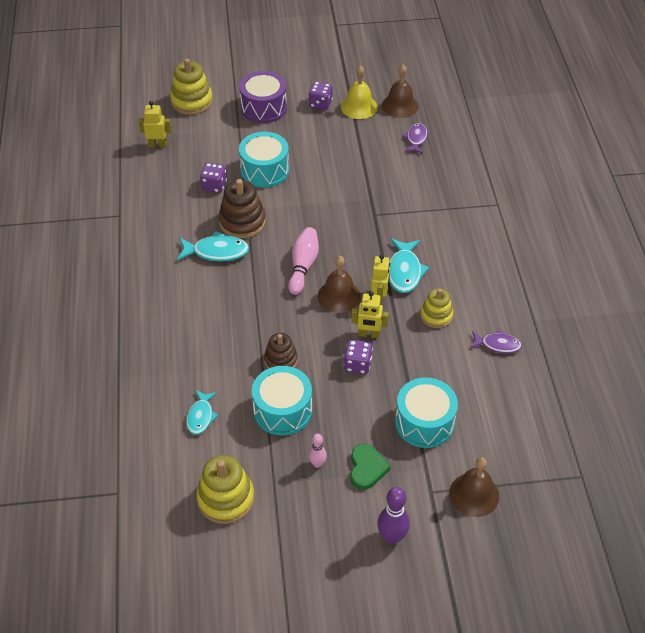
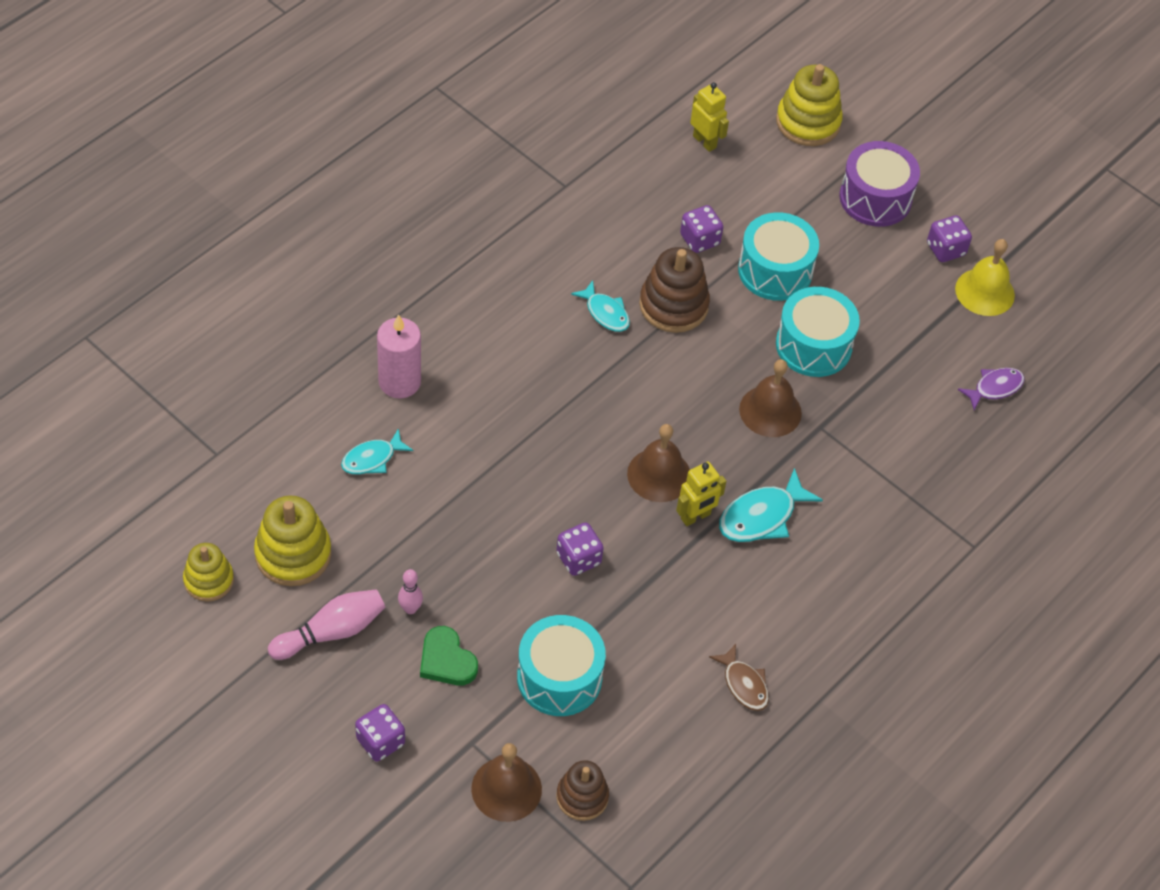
camera: 45 degrees right, 5 degrees up
turquoise fish [177,231,249,262] -> turquoise fish [571,280,630,332], size x0.66
turquoise drum [252,366,312,436] -> turquoise drum moved to [776,287,860,377]
brown stacking toy [264,333,298,369] -> brown stacking toy moved to [556,760,609,821]
pink bowling pin [288,227,319,295] -> pink bowling pin moved to [268,589,385,660]
green heart [350,444,391,490] -> green heart turned 90 degrees clockwise [420,626,478,685]
yellow robot [351,291,389,338] -> none
purple bowling pin [377,487,410,544] -> purple dice [355,704,405,762]
brown bell [382,64,419,118] -> brown bell moved to [739,359,802,437]
yellow stacking toy [420,288,453,328] -> yellow stacking toy moved to [183,543,234,602]
purple fish [470,330,522,353] -> brown fish [709,644,769,711]
none -> pink candle [377,314,421,398]

